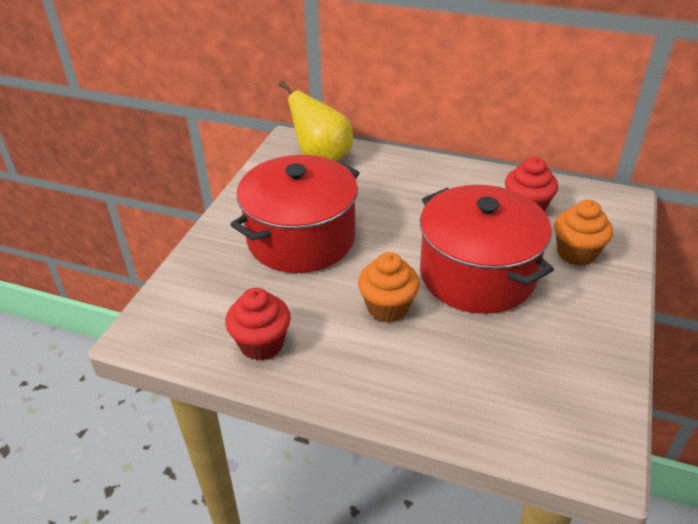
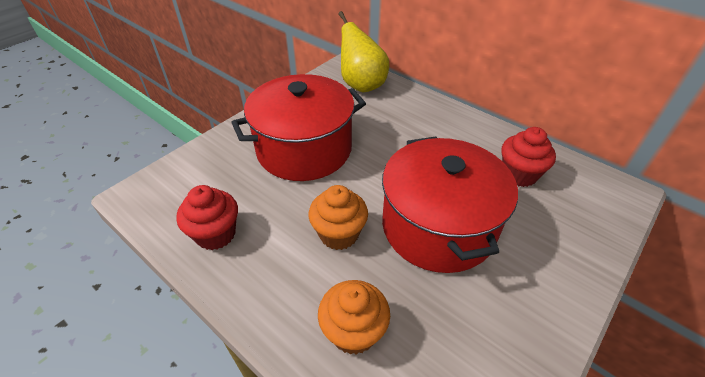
camera: 20 degrees right, 5 degrees up
orange cupcake [554,199,613,266] -> orange cupcake moved to [318,280,390,355]

